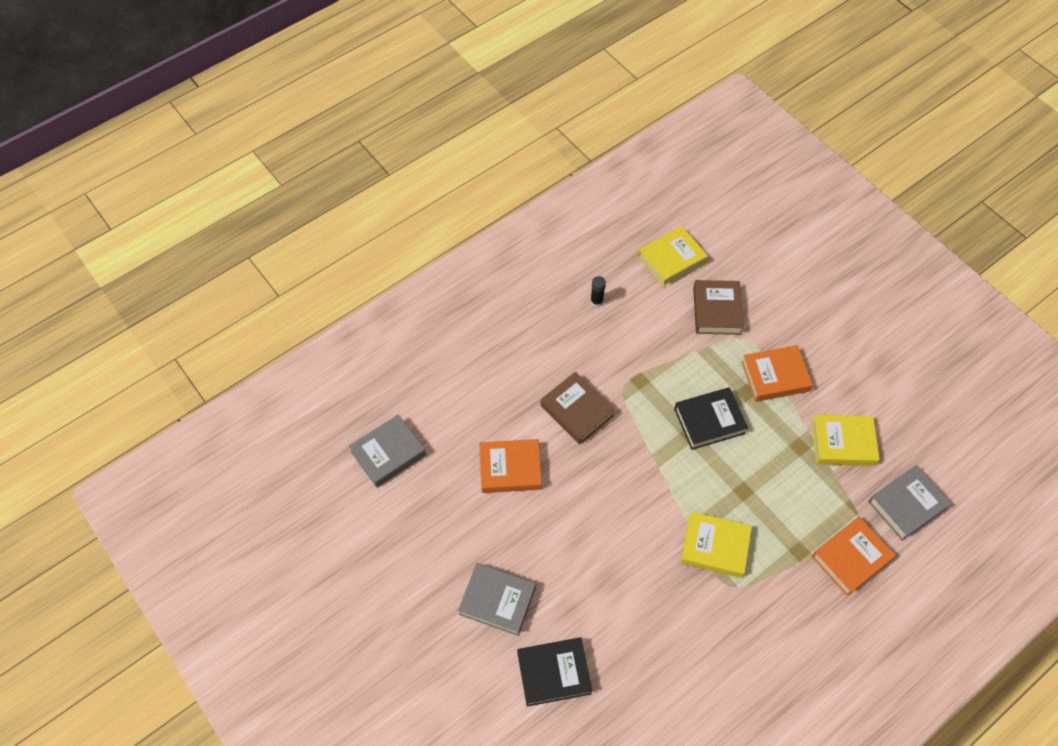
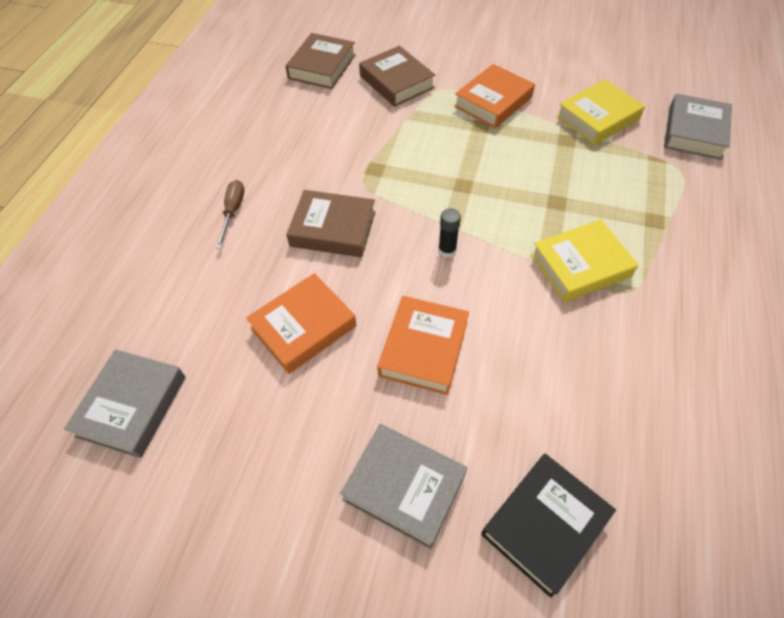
camera: 35 degrees left, 5 degrees down
grey book [458,563,536,636] -> grey book turned 45 degrees clockwise [340,424,467,549]
black glue stick [590,276,606,307] -> black glue stick moved to [438,208,461,258]
yellow book [638,226,708,287] -> brown book [285,33,356,89]
black book [674,387,748,450] -> none
orange book [811,517,896,596] -> orange book moved to [377,296,469,395]
none -> brown screwdriver [216,180,244,249]

